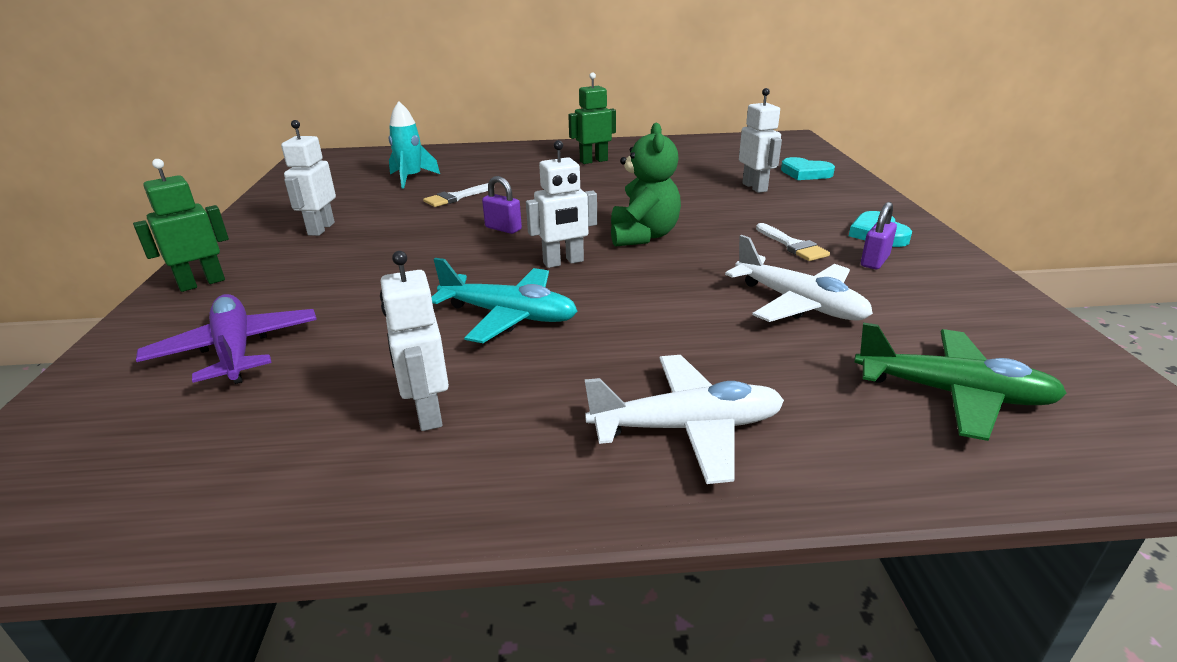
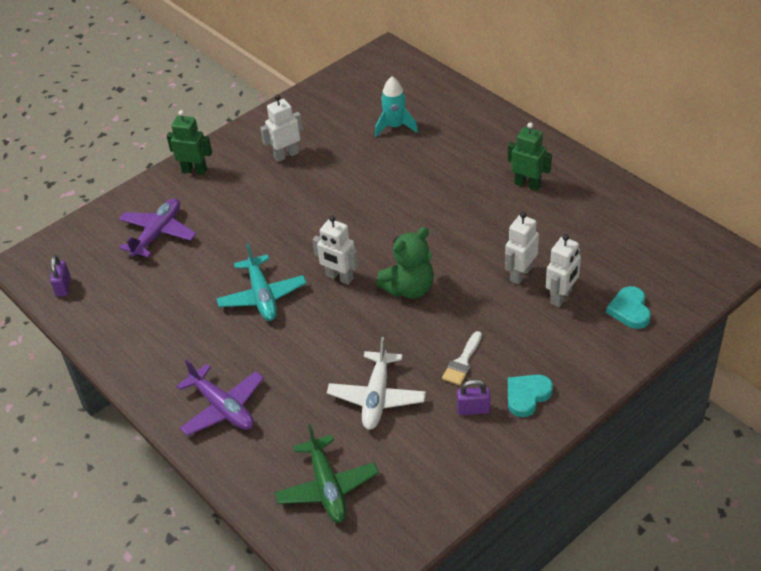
camera: 55 degrees right, 15 degrees up
white robot [380,251,449,431] -> white robot moved to [505,212,539,285]
white brush [423,183,488,207] -> none
purple padlock [482,176,522,234] -> purple padlock moved to [50,255,71,297]
white plane [584,355,784,484] -> purple plane [177,359,264,436]

